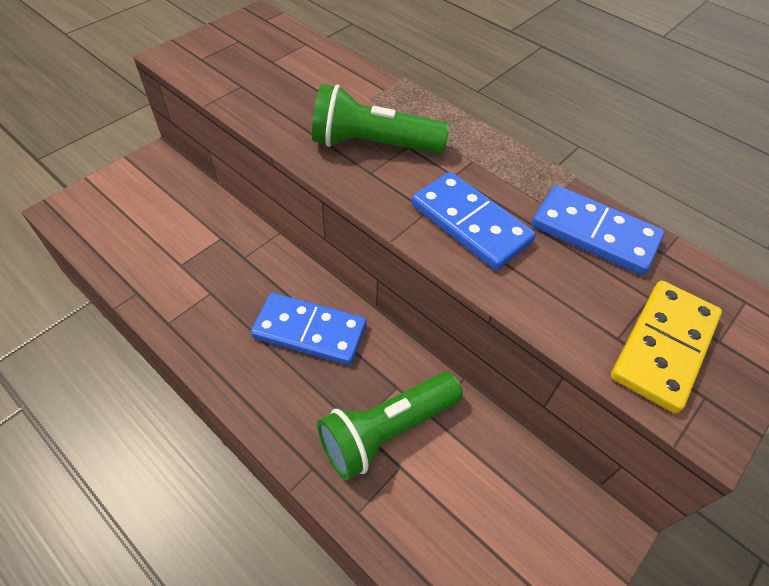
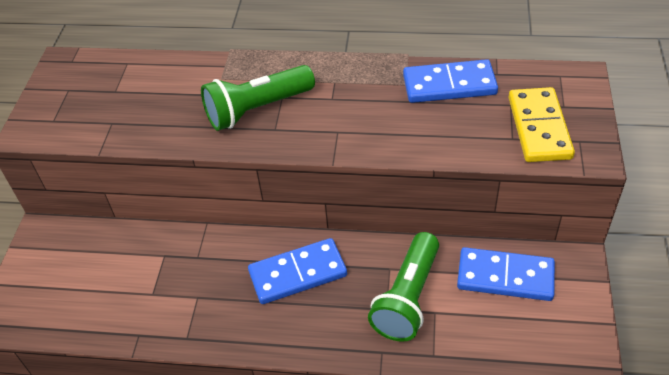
camera: 30 degrees left, 5 degrees down
blue domino [412,172,536,270] -> blue domino moved to [457,247,555,301]

